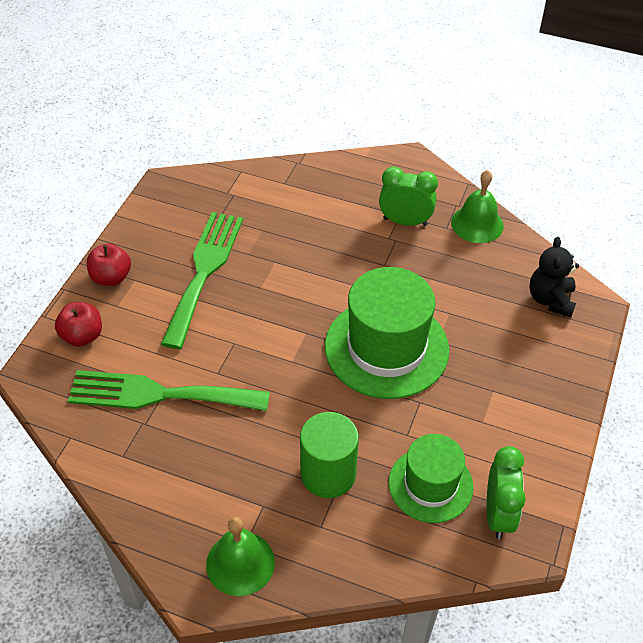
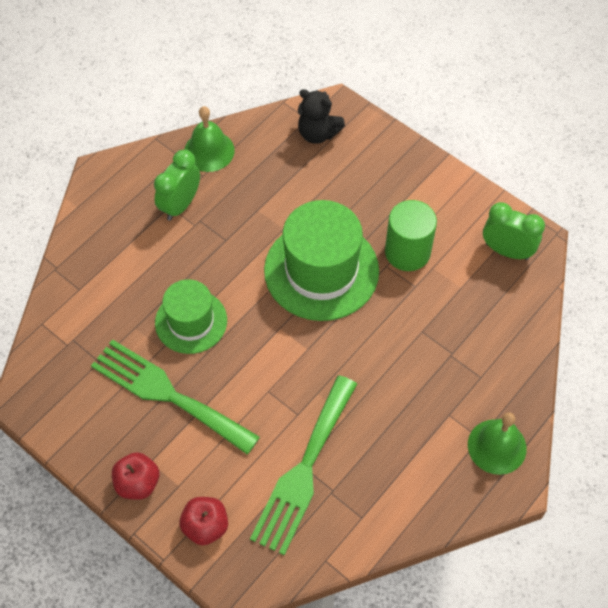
camera: 70 degrees left, 10 degrees up
green cylinder [300,412,359,498] -> green cylinder moved to [385,200,437,271]
green hat [389,434,474,523] -> green hat moved to [155,279,227,354]

